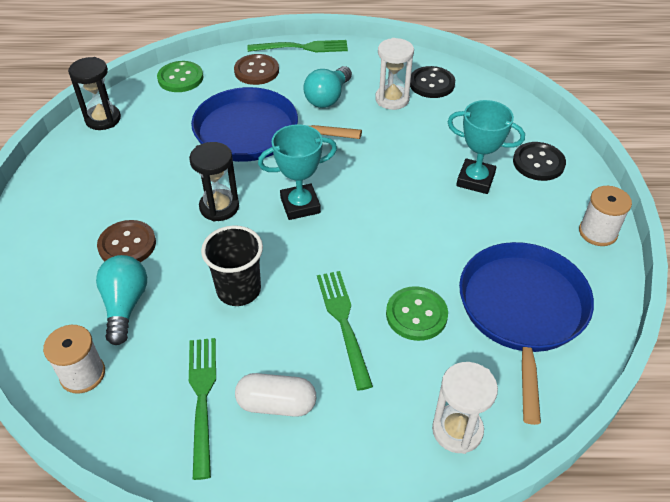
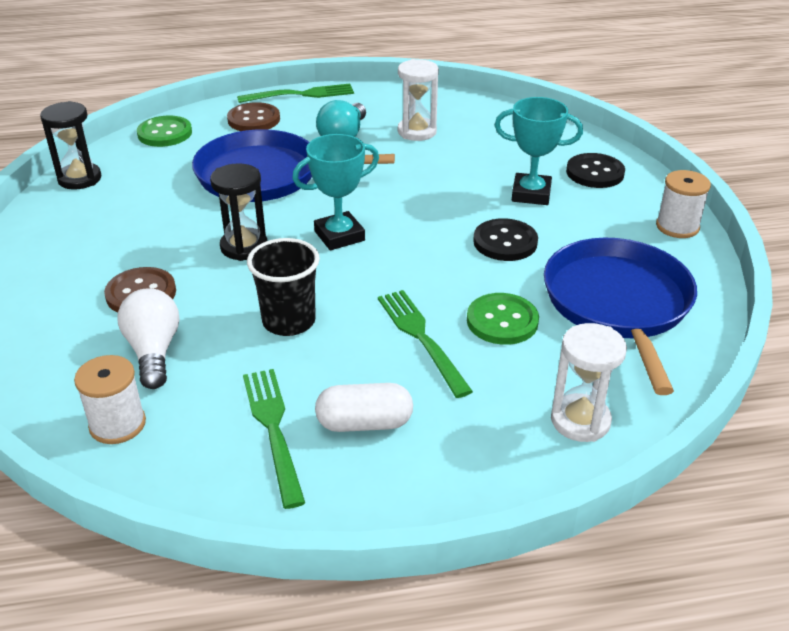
camera: 10 degrees left, 10 degrees down
turquoise light bulb [96,255,147,345] -> white light bulb [118,288,179,389]
black button [410,66,455,98] -> black button moved to [473,218,538,261]

